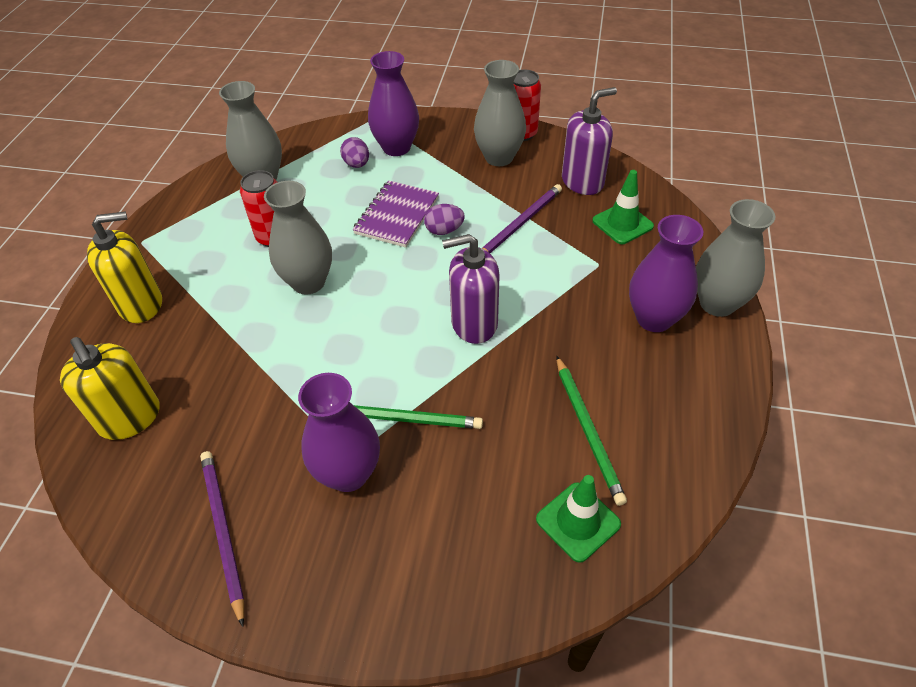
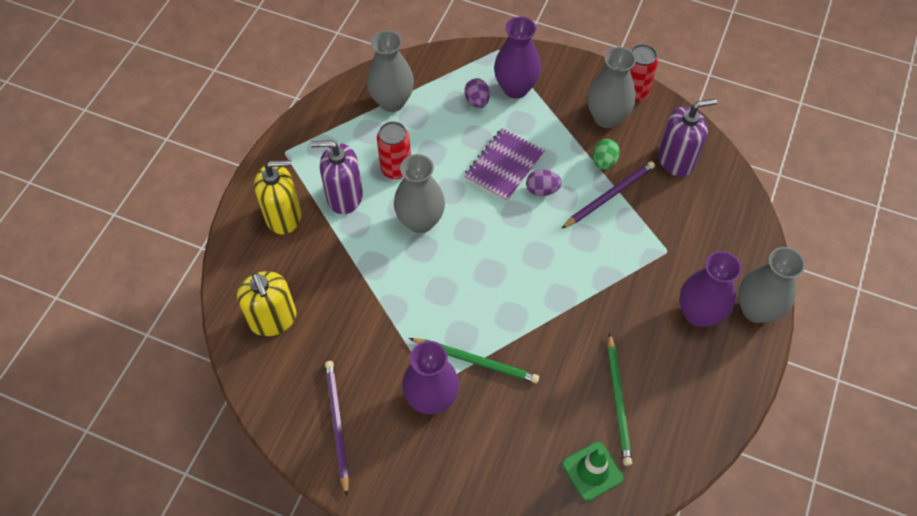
camera: 10 degrees right, 10 degrees up
purple soap dispenser [442,234,500,344] -> purple soap dispenser moved to [311,140,363,214]
green traffic cone [592,170,654,244] -> none
none -> green egg [593,139,620,170]

